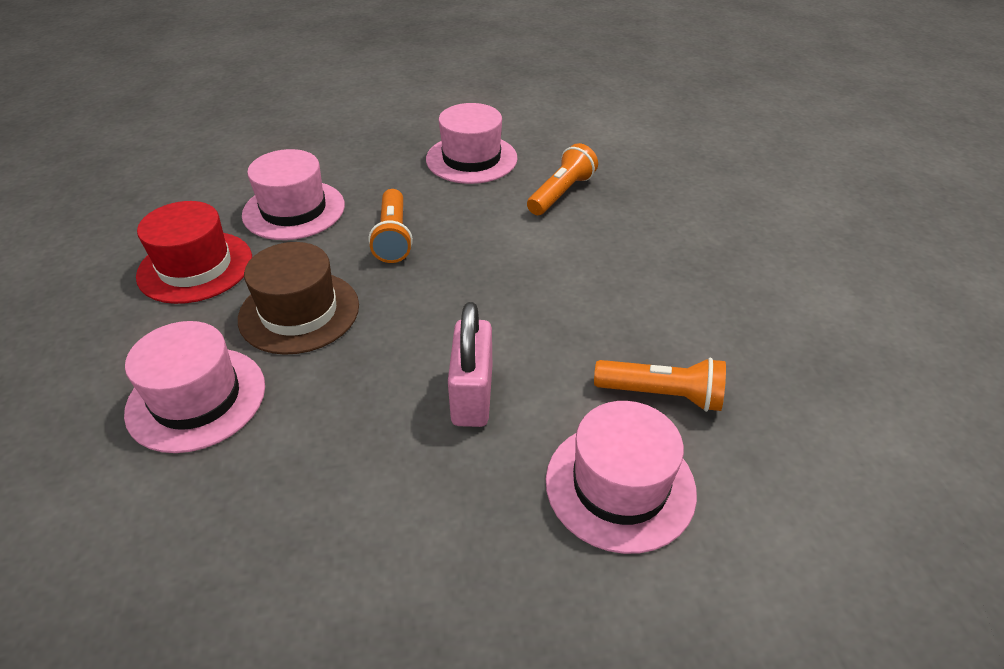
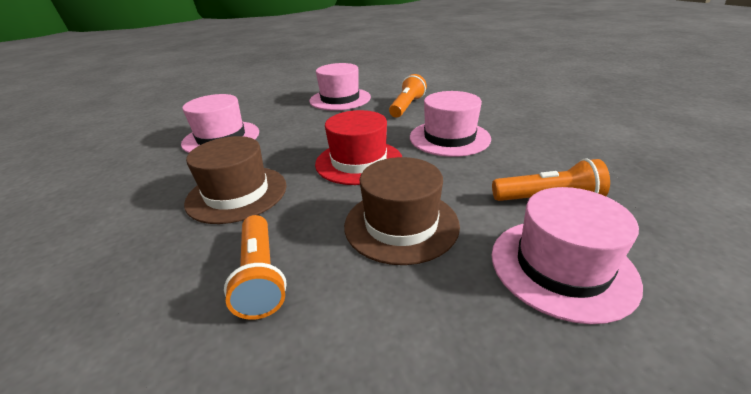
camera: 10 degrees left, 10 degrees down
pink hat [124,321,265,453] -> pink hat moved to [410,91,491,157]
red hat [136,201,252,304] -> red hat moved to [315,110,402,185]
orange flashlight [369,189,413,263] -> orange flashlight moved to [224,215,287,320]
pink padlock [448,302,492,427] -> brown hat [344,157,460,265]

